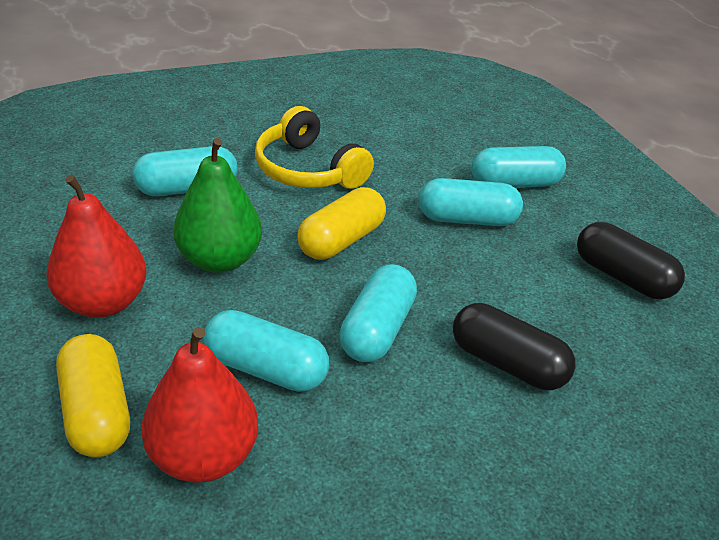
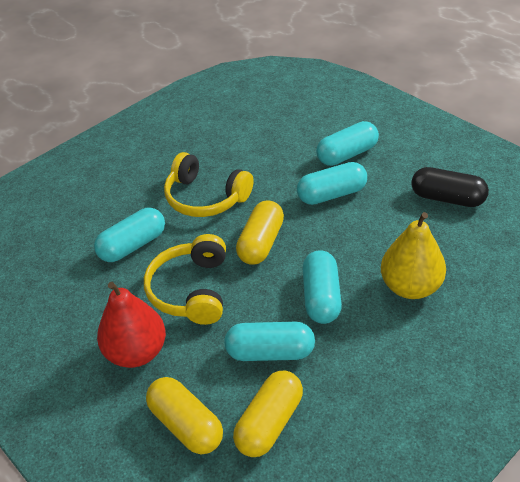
camera: 15 degrees left, 5 degrees up
red pear [141,327,258,483] -> yellow capsule [233,371,303,457]
green pear [173,138,262,273] -> yellow headphones [144,234,226,325]
black capsule [453,303,576,390] -> yellow pear [381,212,446,299]

